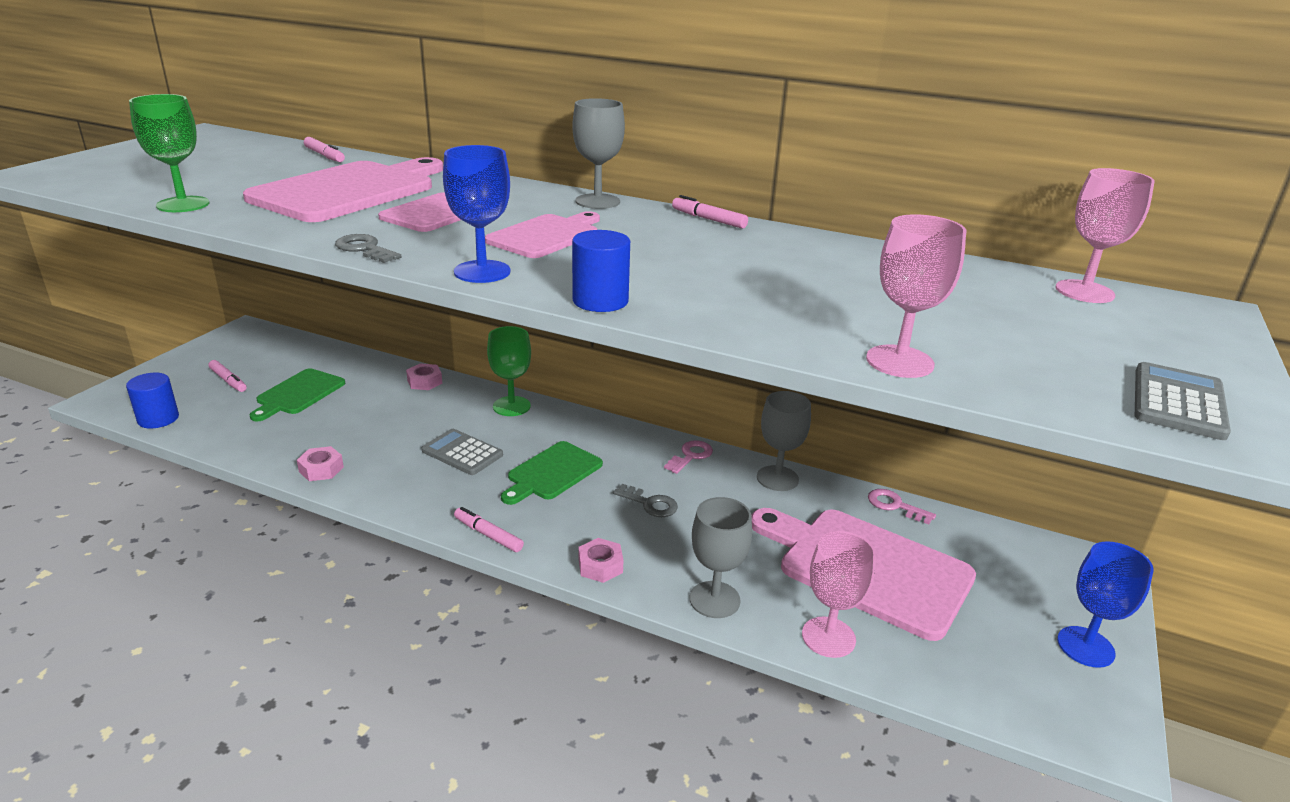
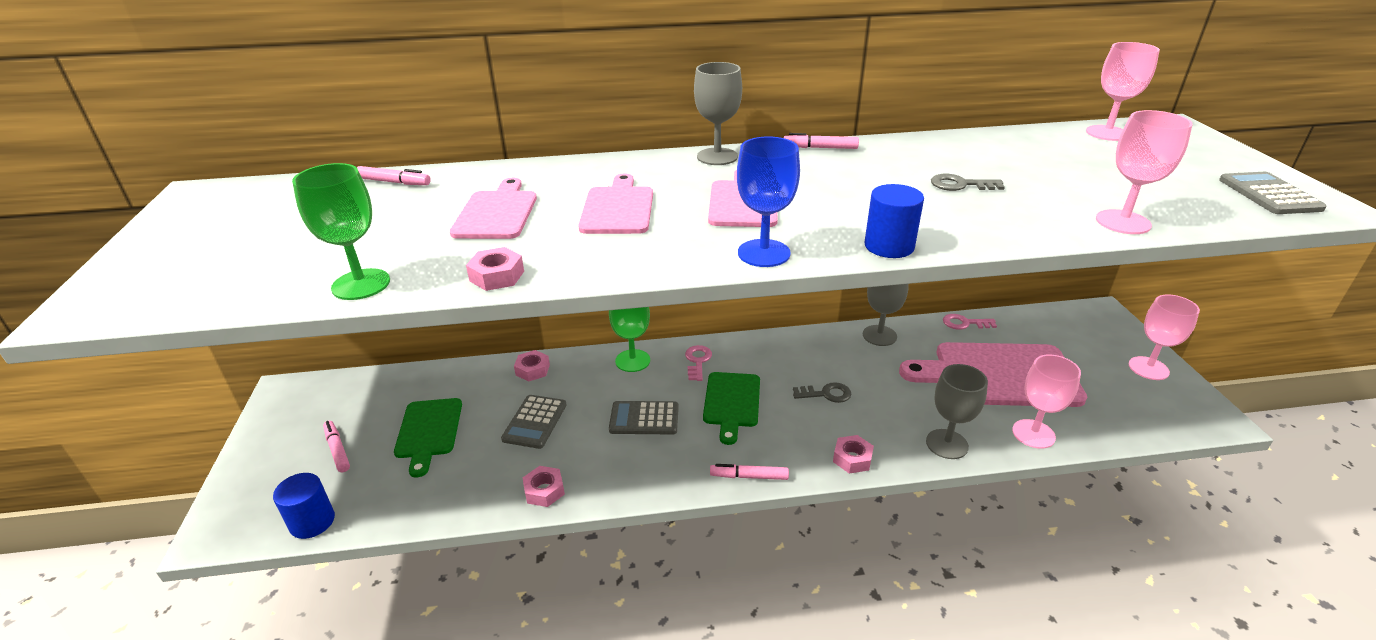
camera: 30 degrees left, 5 degrees up
pink marker [208,360,247,392] -> pink marker turned 135 degrees counterclockwise [323,421,350,472]
pink cutting board [243,157,443,222] -> pink cutting board [450,178,537,239], size x0.58
grey key [335,234,401,263] -> grey key moved to [931,174,1005,191]
pink key [664,440,713,474] -> pink key moved to [685,345,712,381]
blue goblet [1057,541,1154,668] -> pink goblet [1128,294,1200,380]
none -> pink nut [466,247,524,291]
none -> grey calculator [501,395,567,449]

